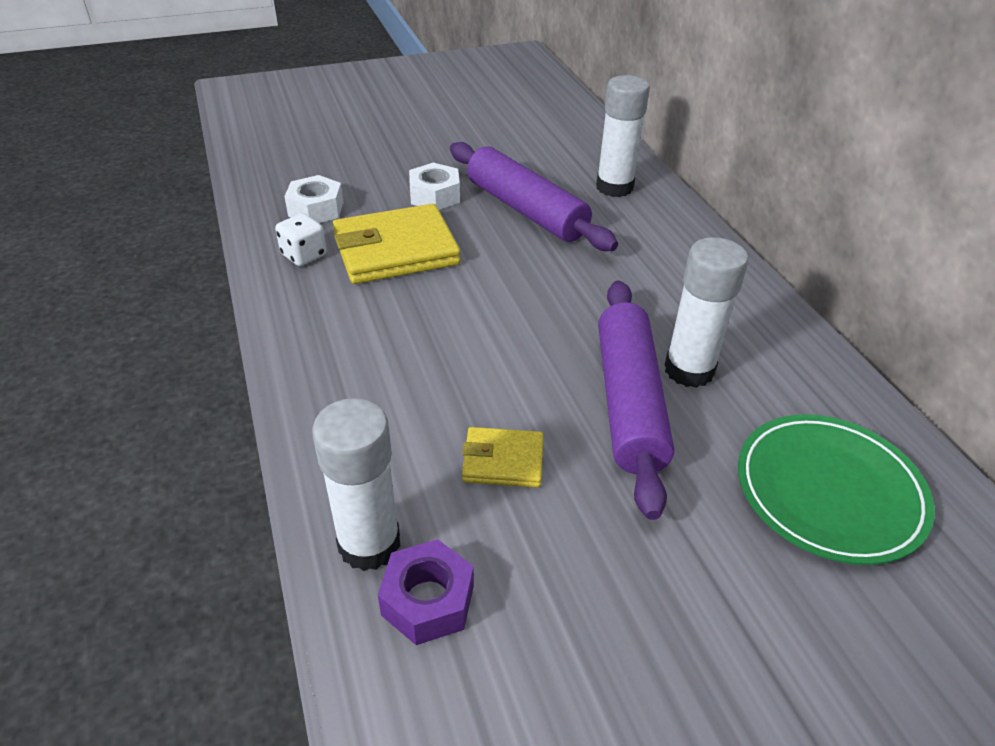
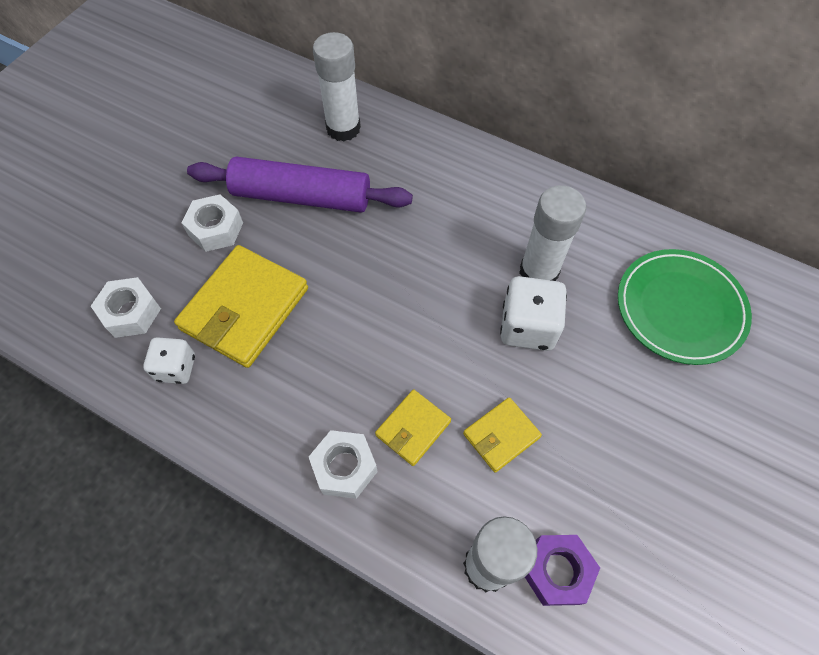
camera: 40 degrees left, 20 degrees up
purple rolling pin [598,280,674,520] -> white dice [500,276,567,351]
none -> white nut [309,430,378,499]
none -> yellow wallet [375,389,451,466]

